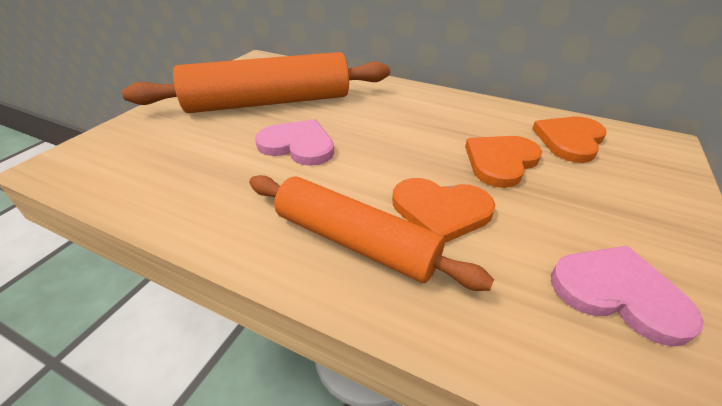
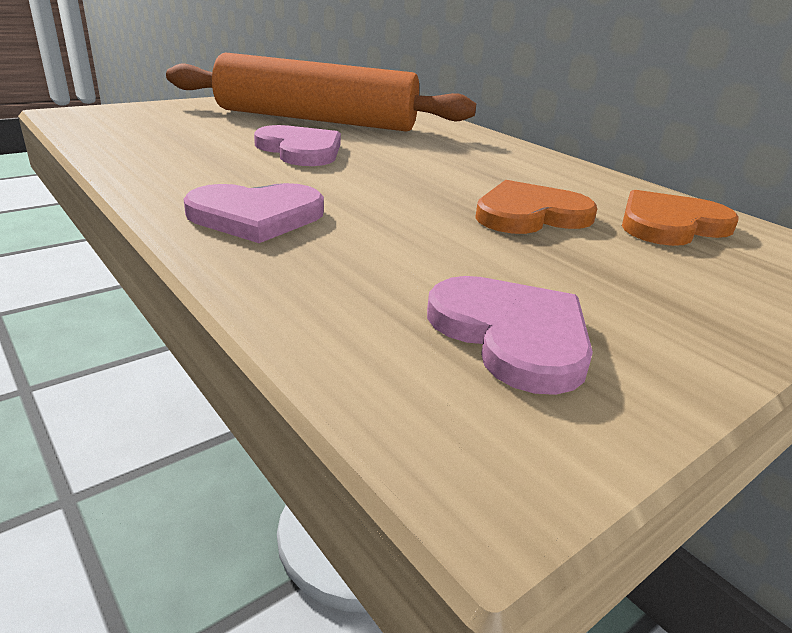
camera: 25 degrees right, 10 degrees down
orange rolling pin [249,175,494,291] -> pink heart [184,183,324,243]
orange heart [392,178,496,243] -> none

